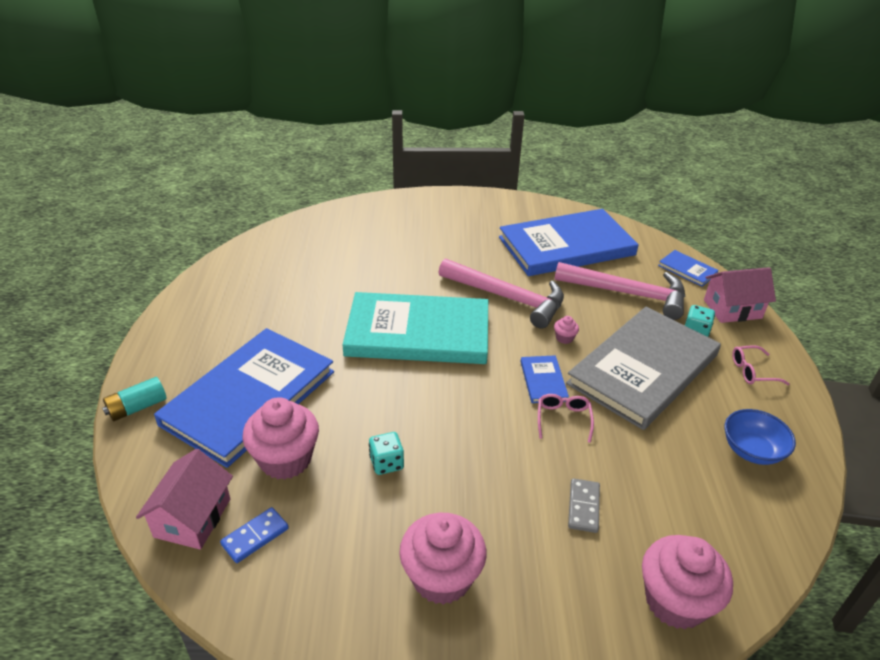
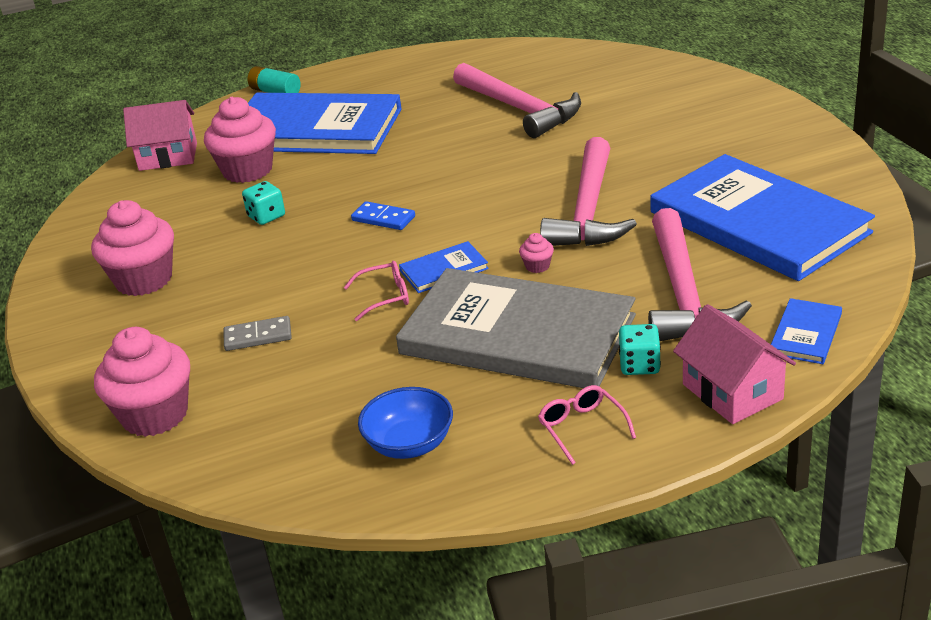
camera: 75 degrees right, 5 degrees down
blue domino [220,507,289,563] -> blue domino moved to [351,201,415,230]
turquoise book [342,292,488,364] -> none
none -> pink hammer [453,63,581,138]

